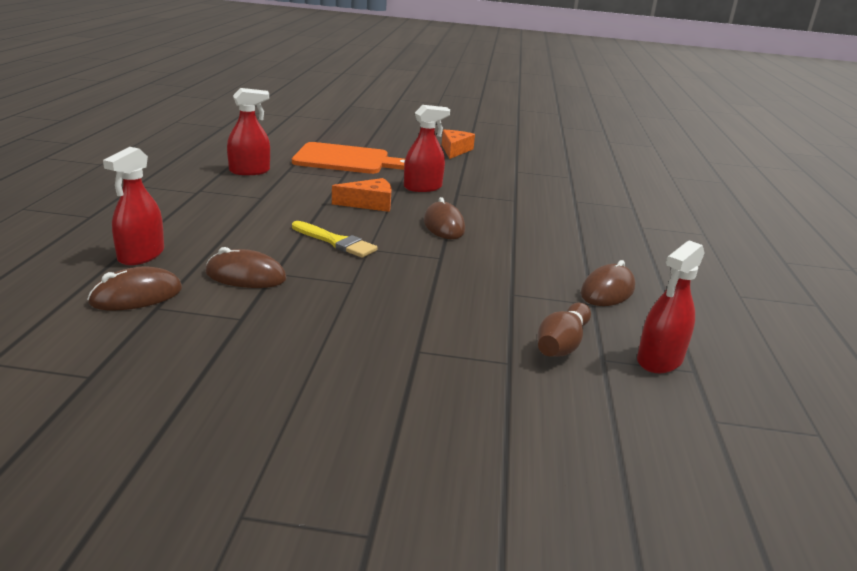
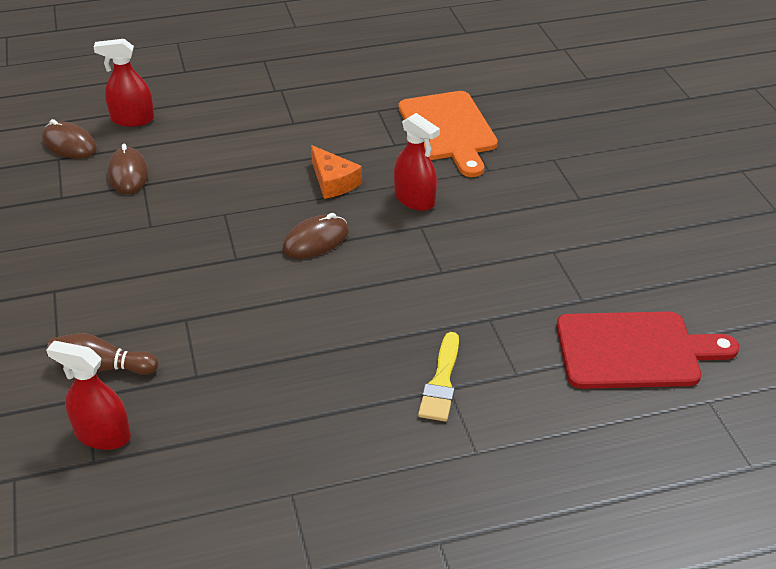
camera: 70 degrees right, 15 degrees up
red spray bottle [227,88,270,175] -> none
yellow brush [292,221,378,257] -> yellow brush moved to [418,332,459,421]
orange cheese [442,130,475,159] -> none
brown mouse [581,260,635,306] -> none
none -> red cutting board [556,312,739,389]

